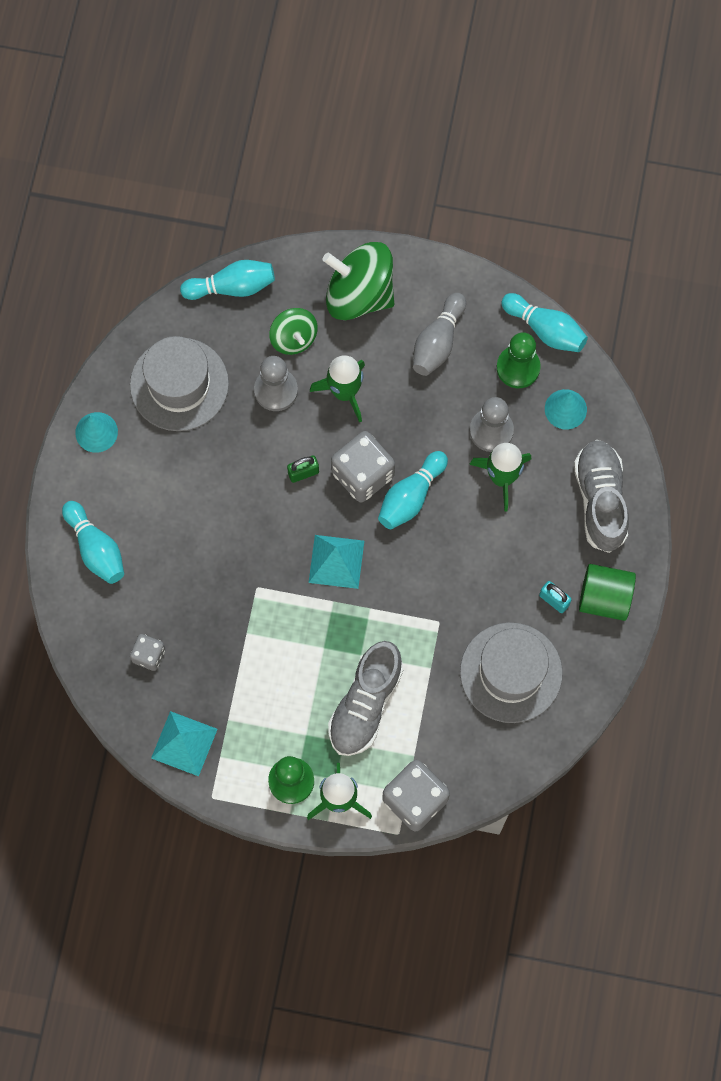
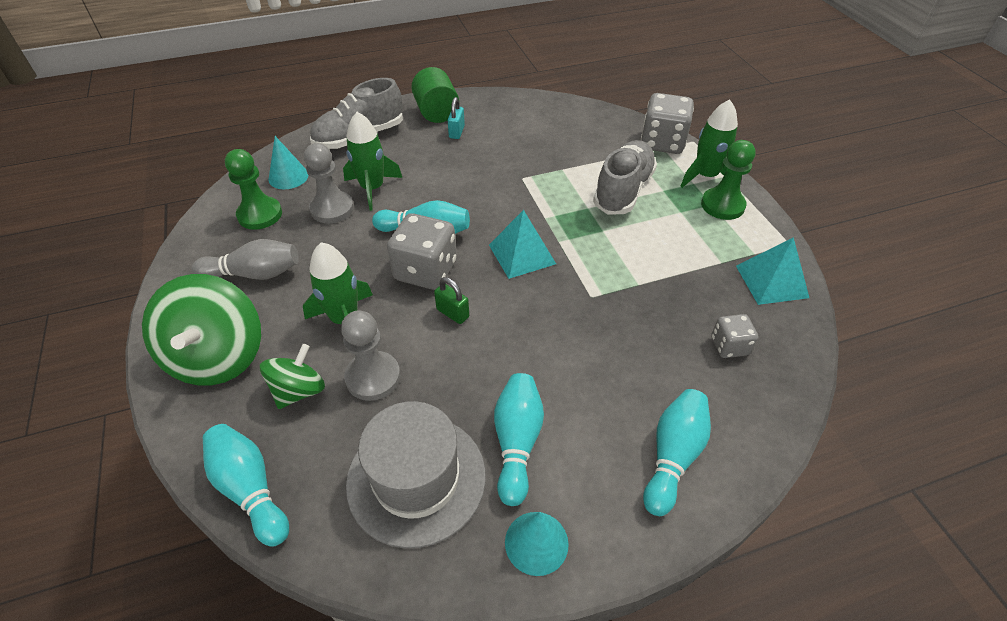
camera: 120 degrees left, 25 degrees down
grey shoe [328,641,404,756] -> grey shoe turned 60 degrees counterclockwise [593,140,657,215]
grey hat [460,622,563,723] -> none
turquoise bowling pin [501,293,588,352] -> turquoise bowling pin moved to [494,373,544,506]

